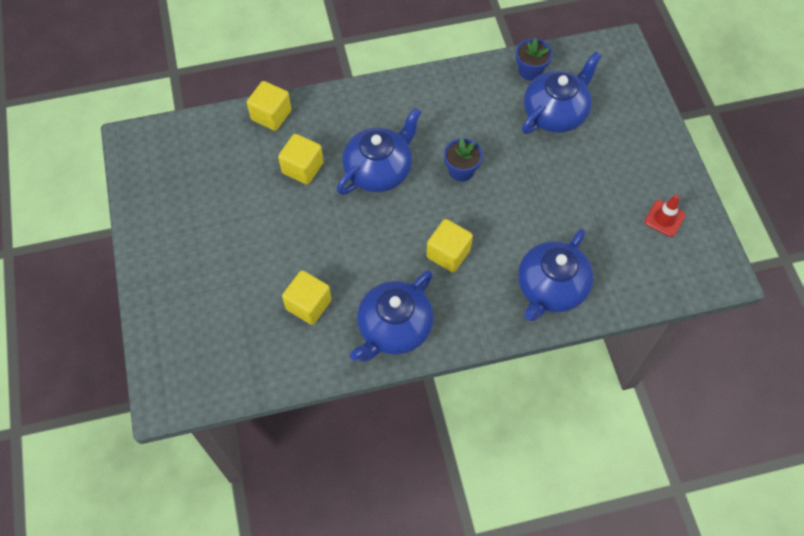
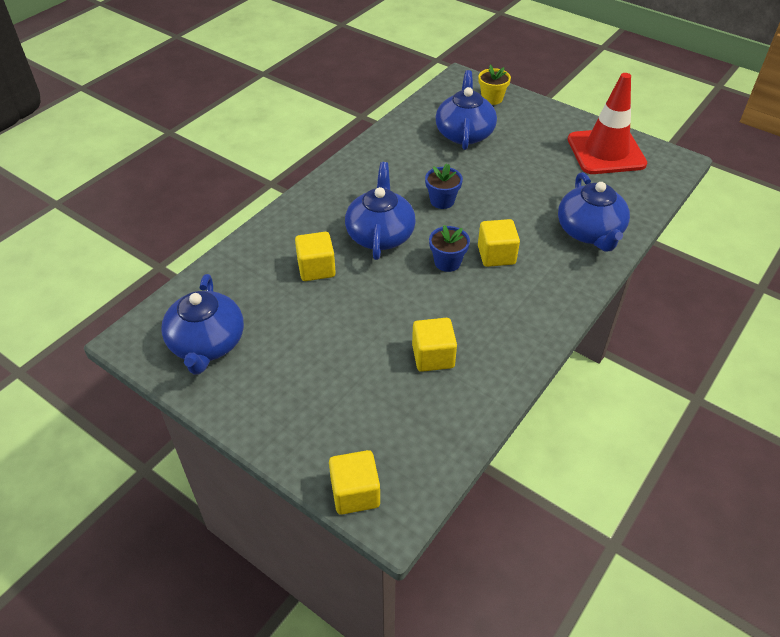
camera: 40 degrees left, 15 degrees down
yellow cube [247,81,291,131] -> yellow cube moved to [329,450,380,515]
blue teapot [350,270,434,362] -> blue teapot moved to [161,274,244,375]
blue flower pot [516,38,553,81] -> blue flower pot moved to [429,225,470,272]
red traffic cone [644,194,686,237] -> red traffic cone [568,73,647,174], size x2.27
none -> yellow flower pot [479,65,511,105]

